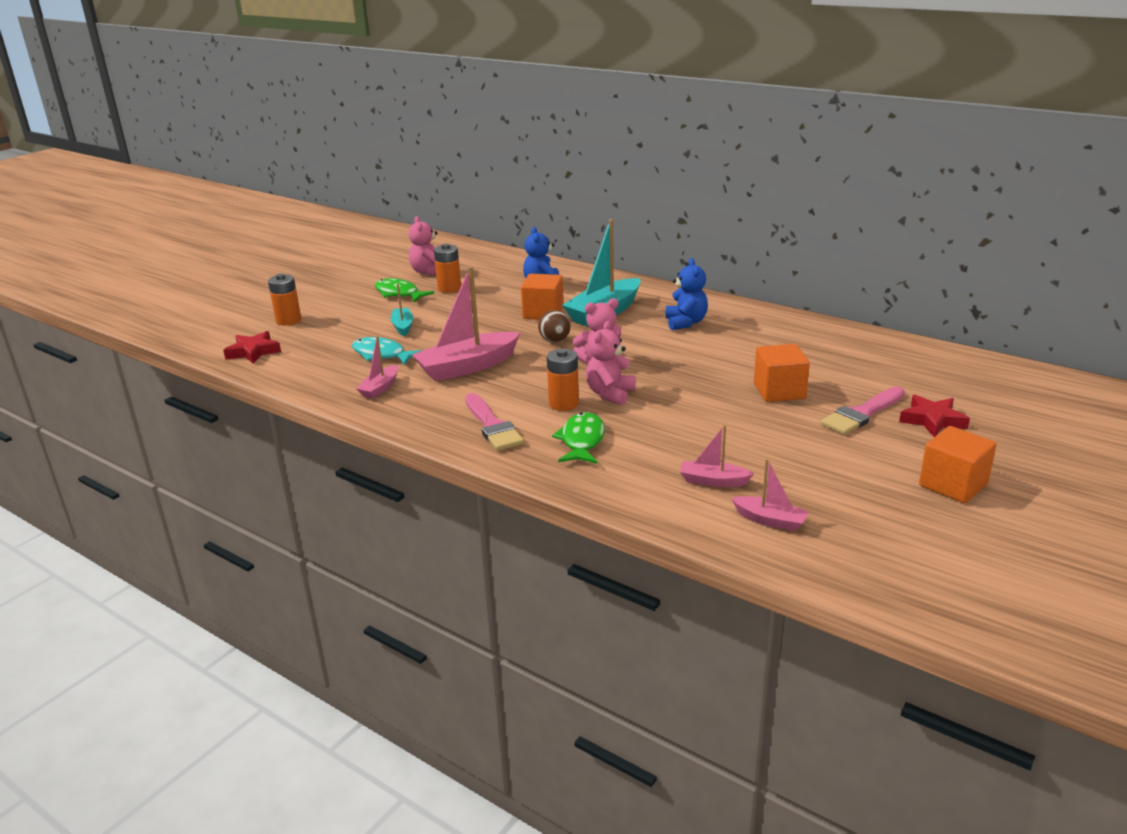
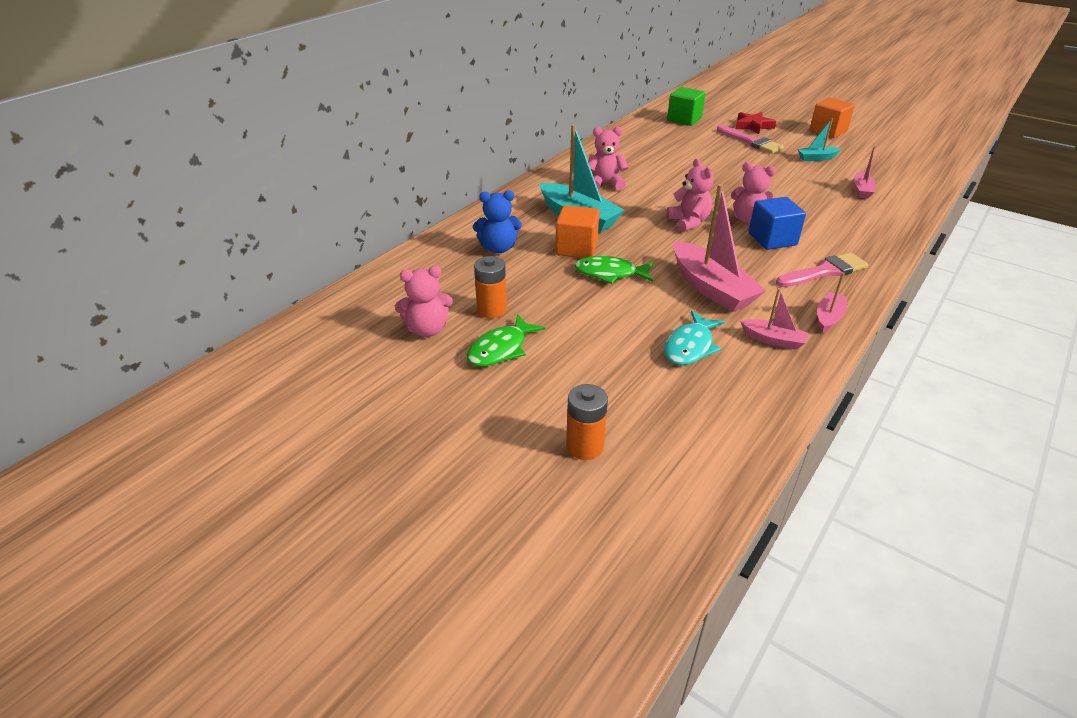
camera: 90 degrees left, 10 degrees up
red star [223,331,281,364] -> none
turquoise boat [391,284,413,336] -> turquoise boat moved to [797,118,841,161]
brown ball [538,310,571,343] -> none
orange battery [547,349,579,411] -> blue cube [748,197,806,250]
green fish [552,412,605,463] -> green fish moved to [575,256,653,284]
blue teddy bear [665,258,708,330] -> pink teddy bear [588,127,628,190]
pink boat [732,459,809,531] -> pink boat moved to [817,272,847,333]
orange cube [754,344,810,402] -> none
none -> green cube [667,87,706,126]

